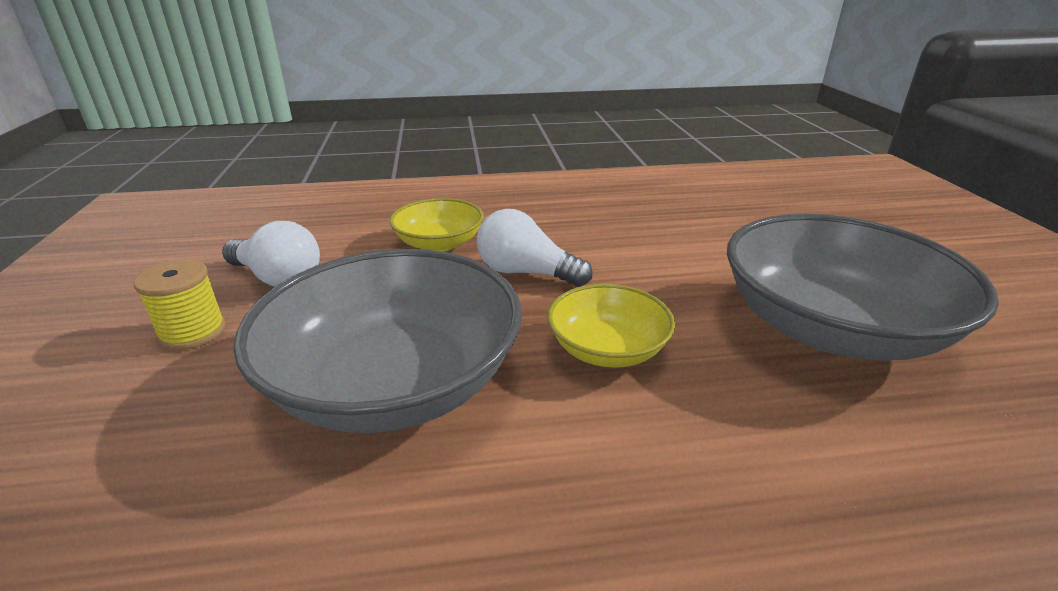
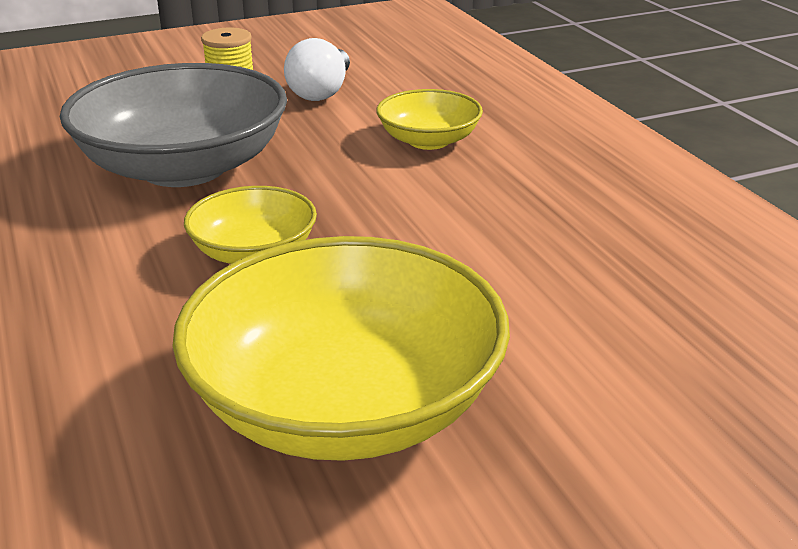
camera: 75 degrees right, 0 degrees up
white light bulb [476,209,592,287] -> none
grey bowl [727,214,999,361] -> yellow bowl [172,236,510,461]

